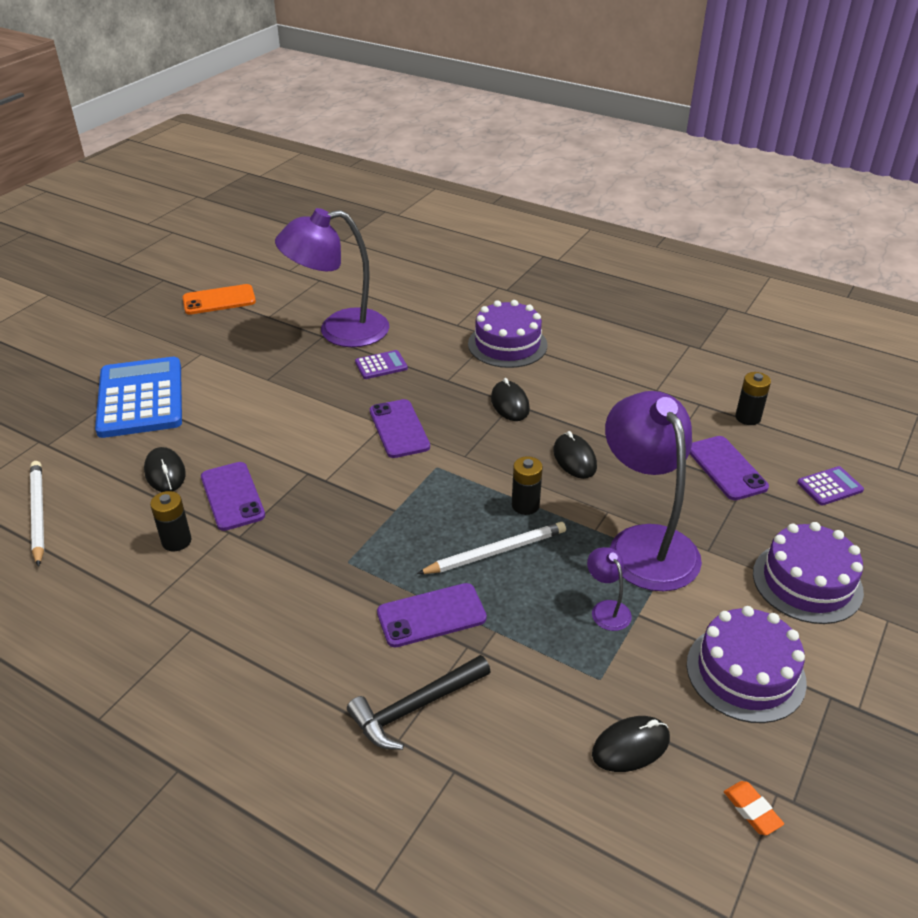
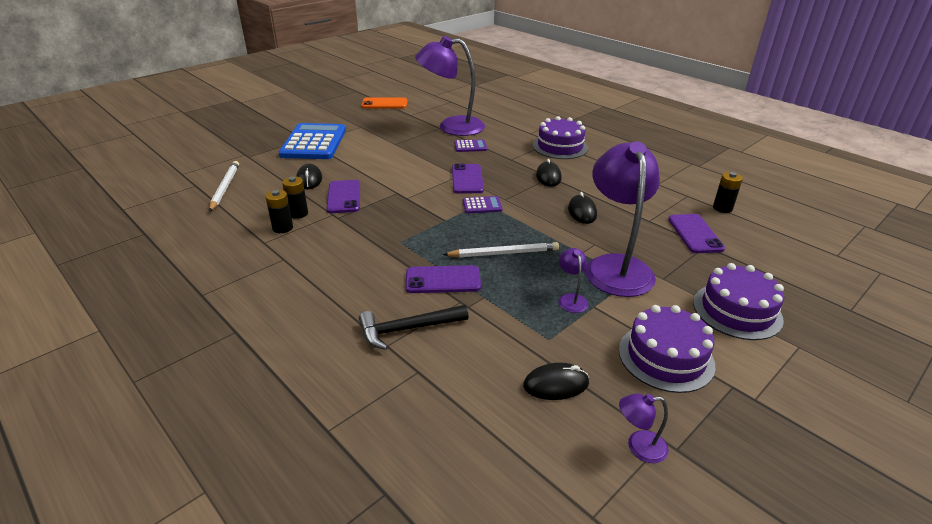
camera: 15 degrees right, 5 degrees down
black battery [512,456,543,515] -> black battery moved to [265,190,293,233]
orange eraser [724,781,784,835] -> purple lamp [619,393,669,463]
purple calculator [797,466,864,506] -> purple calculator moved to [463,196,503,214]

